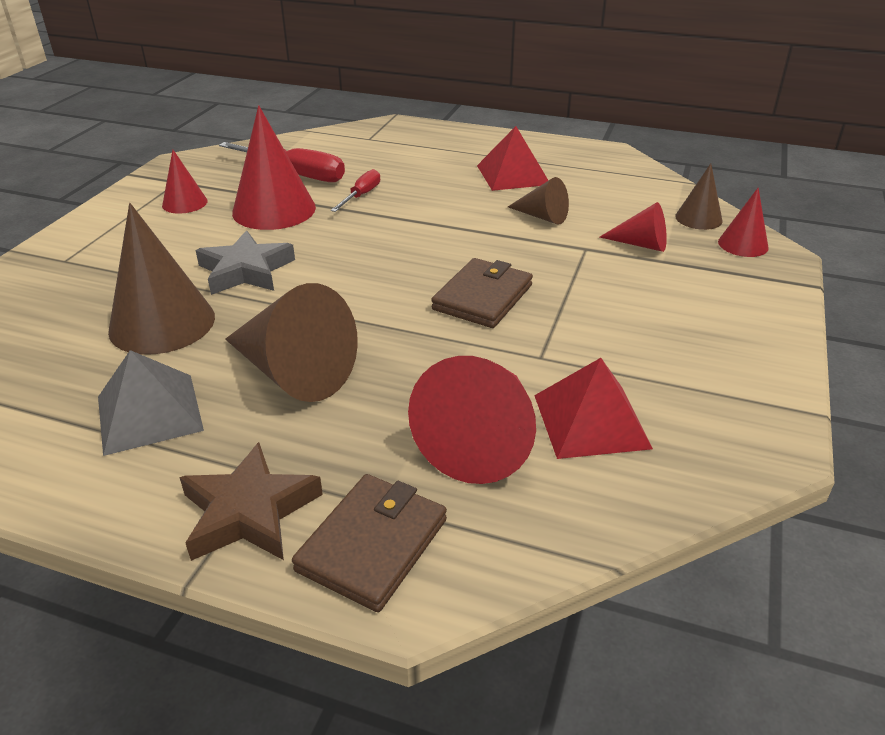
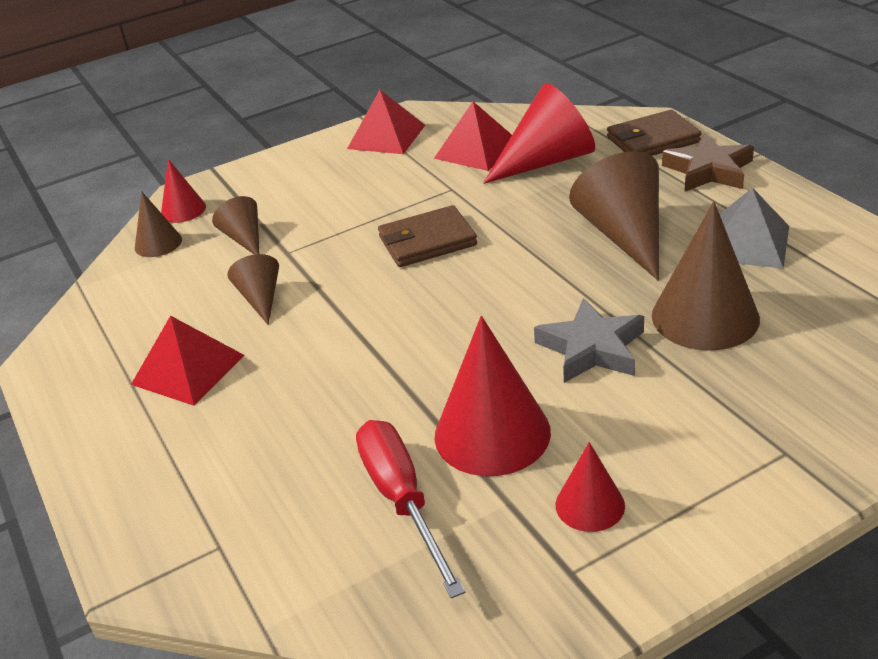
camera: 135 degrees left, 0 degrees up
red screwdriver [331,169,380,212] -> none
red cone [600,202,667,252] -> brown cone [212,196,259,255]
none -> red pyramid [347,90,425,154]

